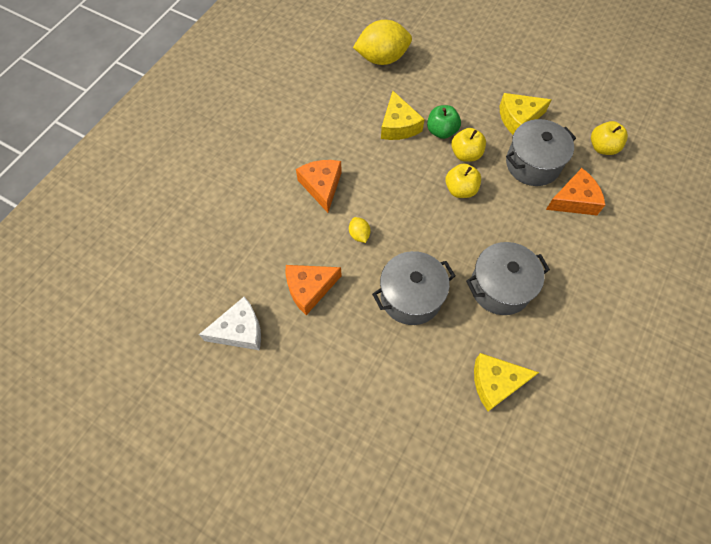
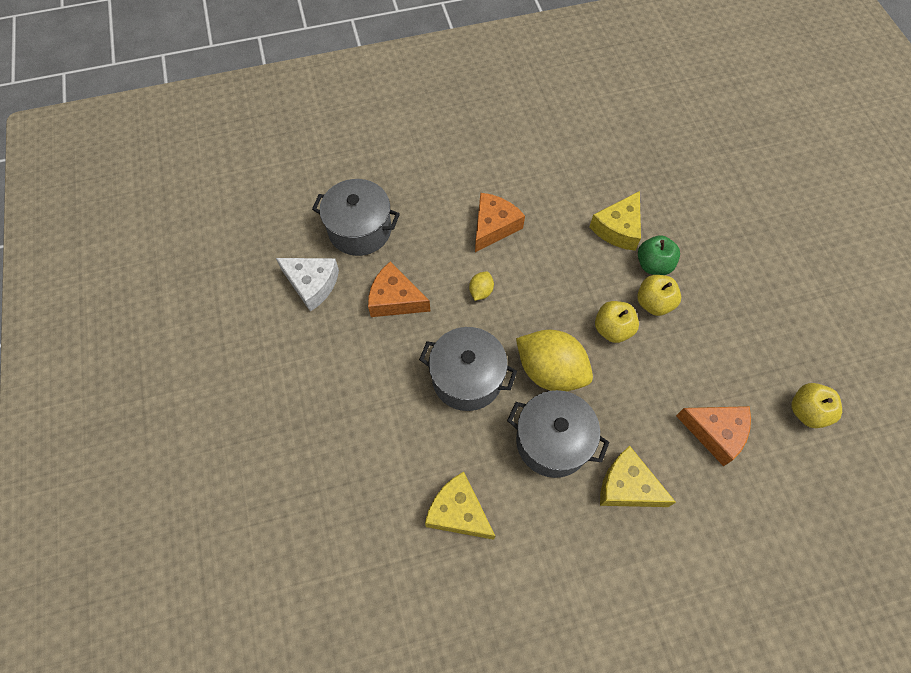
camera: 45 degrees right, 0 degrees up
yellow lemon [353,20,412,65] -> yellow lemon moved to [516,329,593,391]
yellow cheese [500,93,552,134] -> yellow cheese moved to [600,446,676,507]
grey pot [506,119,576,186] -> grey pot moved to [312,179,400,256]

